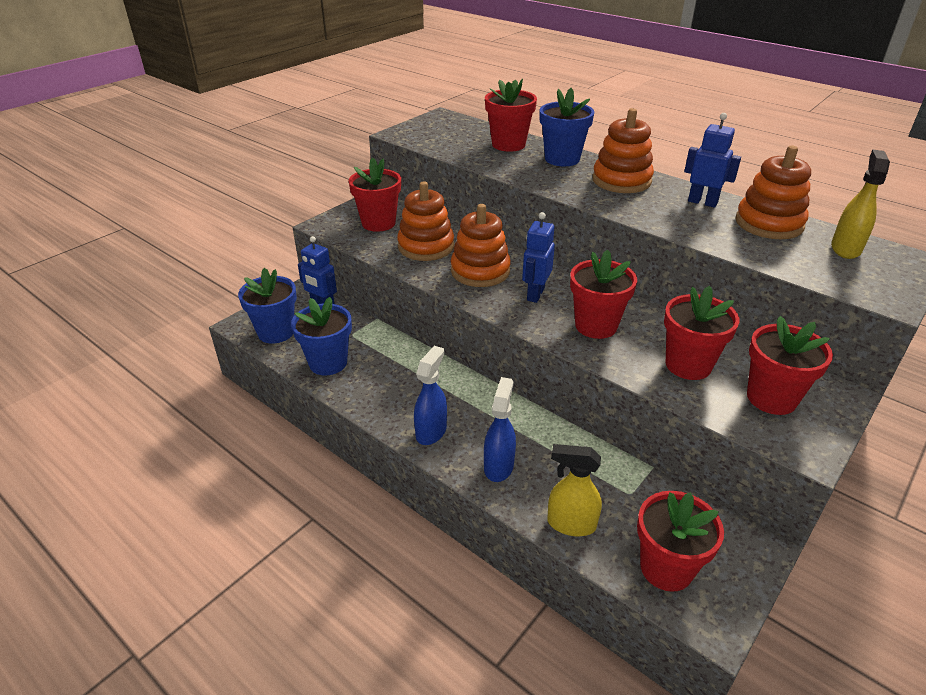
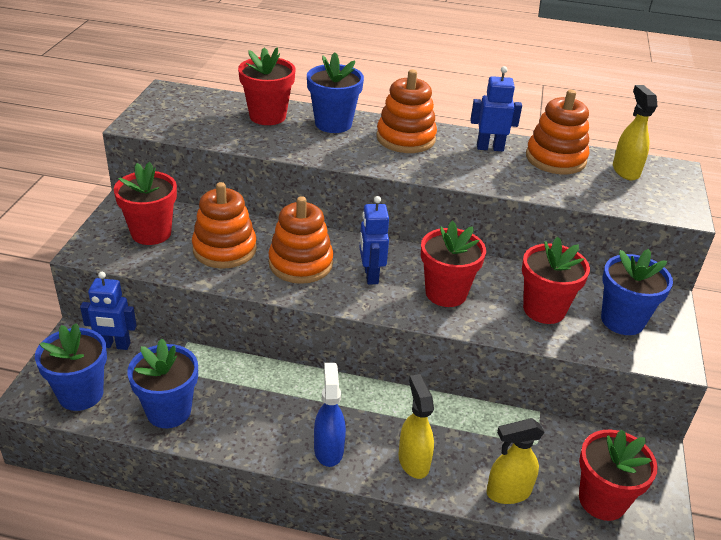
camera: 30 degrees left, 0 degrees up
blue spray bottle [484,377,516,482] -> yellow spray bottle [399,374,434,479]
red flower pot [747,316,833,415] -> blue flower pot [601,249,673,335]

